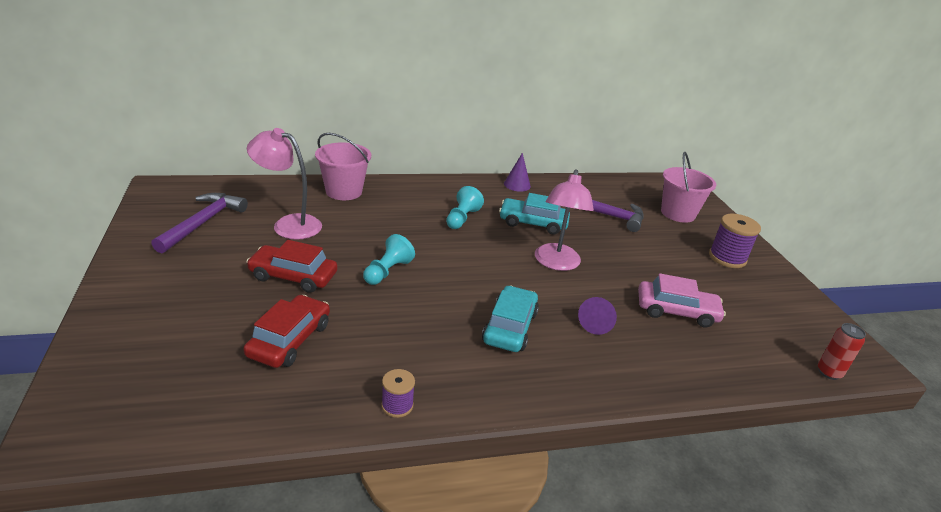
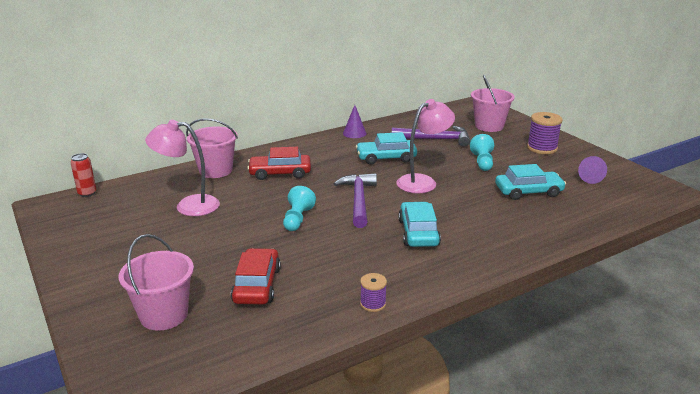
camera: 15 degrees left, 5 degrees down
purple hammer [151,193,248,253] -> purple hammer moved to [334,173,377,228]
red car [246,240,337,293] -> red car moved to [247,147,311,180]
turquoise pawn [446,186,484,229] -> turquoise pawn moved to [470,134,494,171]
pink lamp [535,169,594,271] -> pink lamp turned 120 degrees counterclockwise [396,99,455,193]
purple cone [578,297,617,335] -> purple cone moved to [578,156,607,184]
pink car [638,273,726,328] -> turquoise car [495,164,566,200]
red can [818,323,866,380] -> red can moved to [70,153,96,197]
none -> pink bucket [119,234,194,331]

